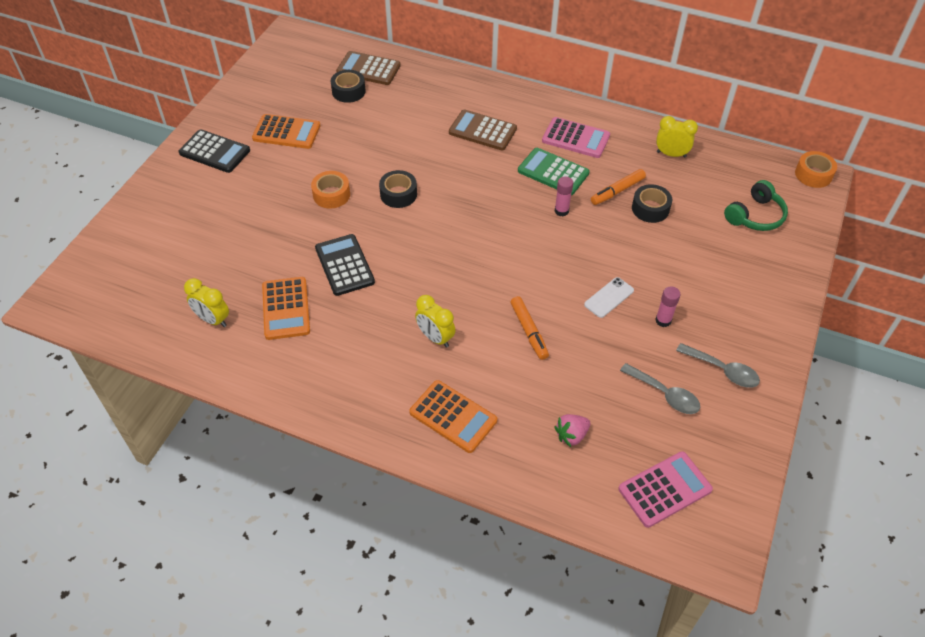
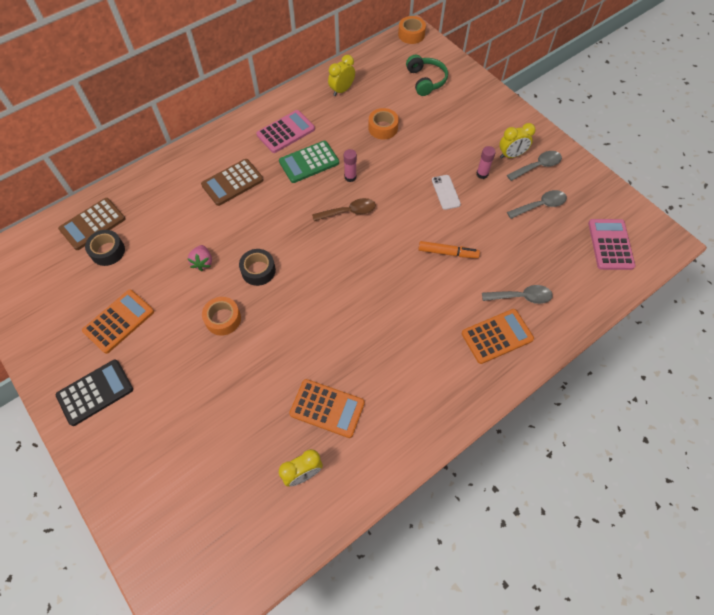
camera: 60 degrees left, 10 degrees up
black calculator [315,234,375,296] -> none
yellow clock [415,295,456,348] -> yellow clock moved to [499,123,536,159]
pink strawberry [554,414,590,447] -> pink strawberry moved to [188,245,212,271]
orange marker [591,169,646,205] -> none
black tape [632,184,672,223] -> orange tape [368,108,399,140]
none -> brown spoon [312,198,376,221]
none -> grey spoon [482,285,553,304]

